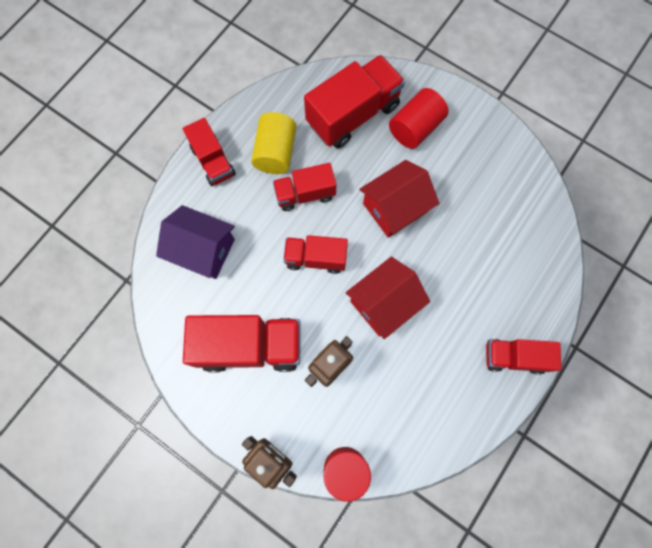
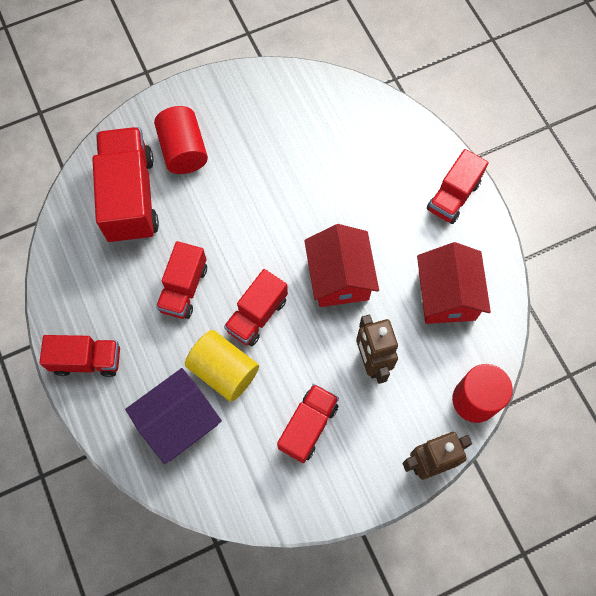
camera: 60 degrees left, 5 degrees down
red truck [183,315,300,372] -> red truck [277,384,339,463], size x0.60
yellow cylinder [251,112,296,174] -> yellow cylinder moved to [185,330,259,402]
red house [359,160,439,238] -> red house moved to [417,242,491,324]

